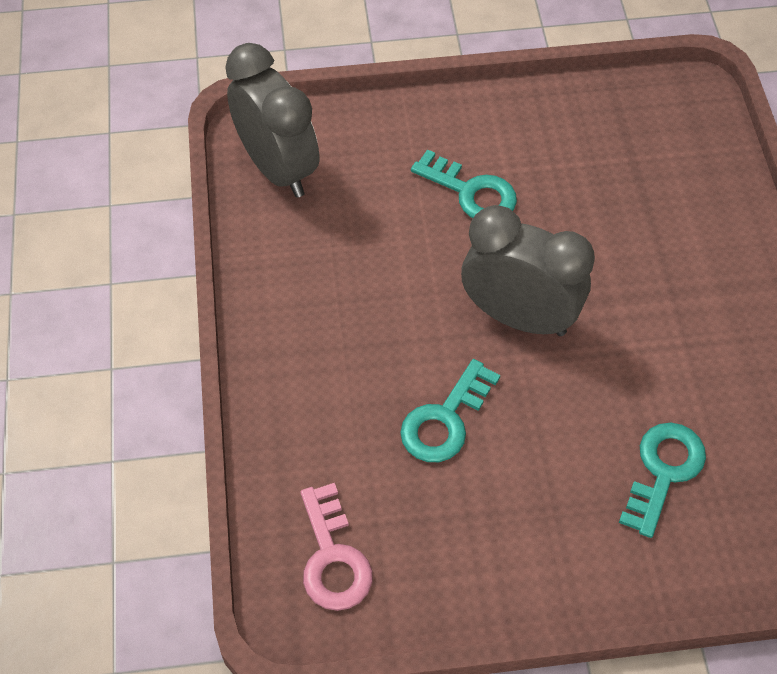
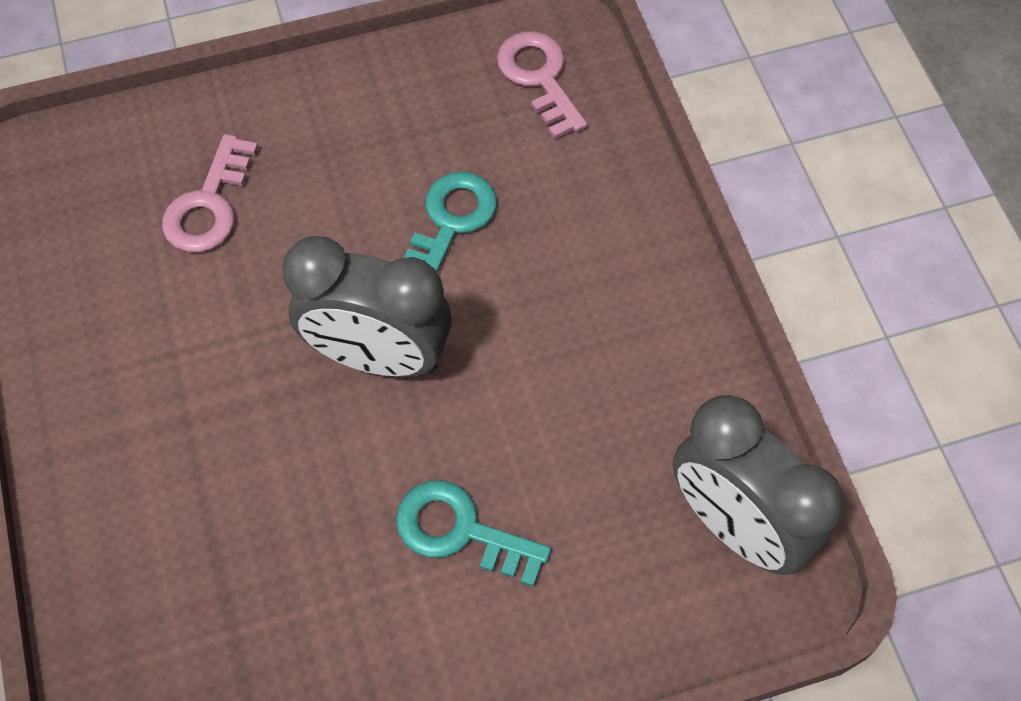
camera: 170 degrees right, 5 degrees up
turquoise key [619,423,706,538] -> pink key [162,134,258,252]

